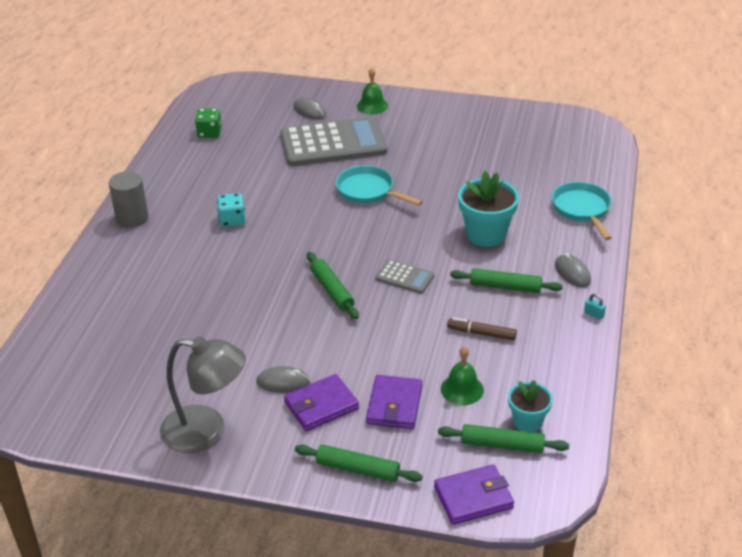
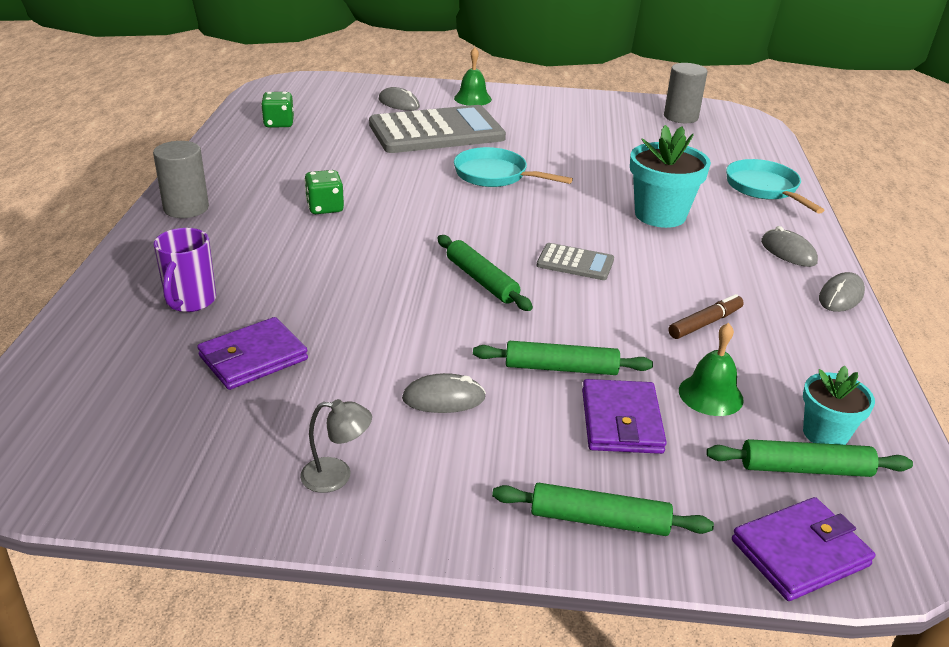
camera: 10 degrees left, 5 degrees down
grey lamp [160,336,246,453] -> grey lamp [300,399,372,493], size x0.47
turquoise dice [217,193,245,227] -> green dice [304,170,344,214]
purple wallet [284,374,359,431] -> purple wallet moved to [197,317,308,390]
brown marker [447,318,517,340] -> brown marker turned 135 degrees clockwise [668,294,744,339]
green rolling pin [450,268,563,293] -> green rolling pin moved to [473,341,653,375]
turquoise padlock [584,294,606,320] -> grey mouse [819,272,865,312]
none -> purple mug [153,228,216,312]
none -> grey cylinder [664,63,707,123]

